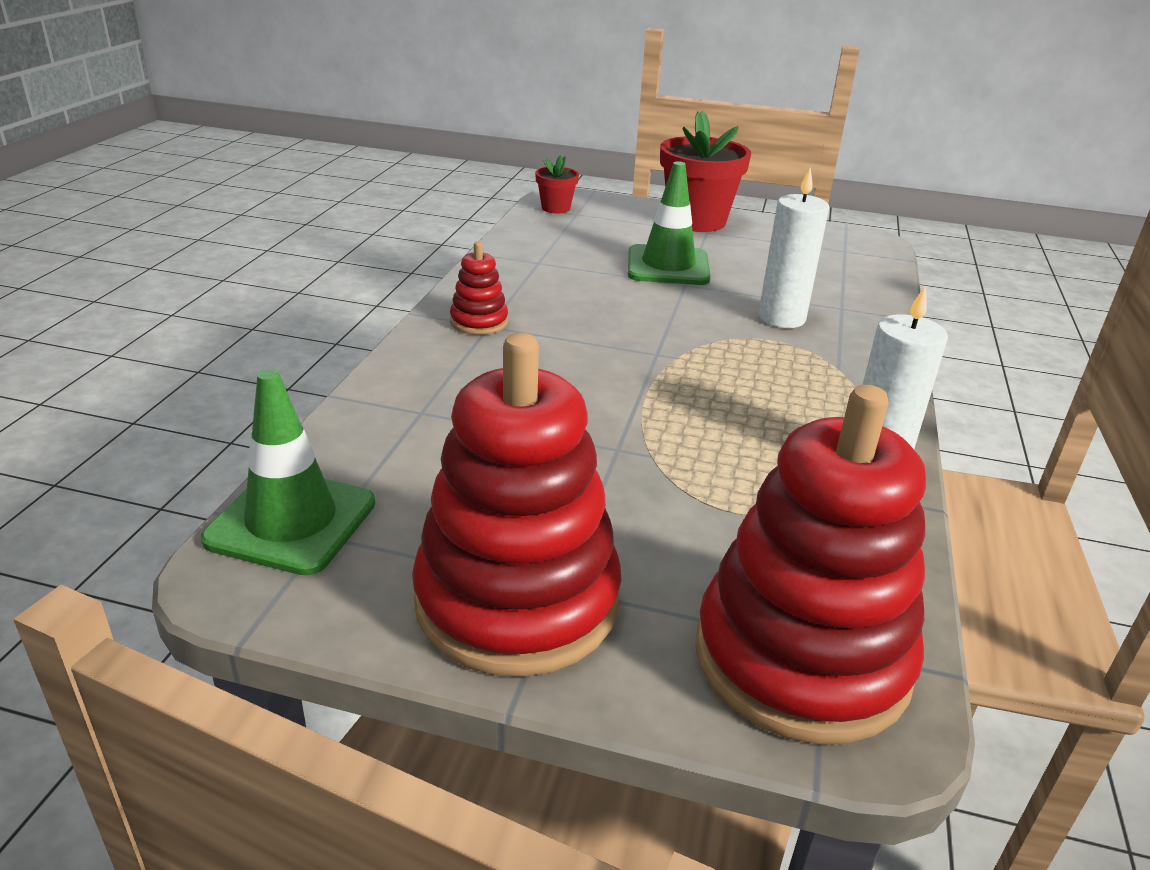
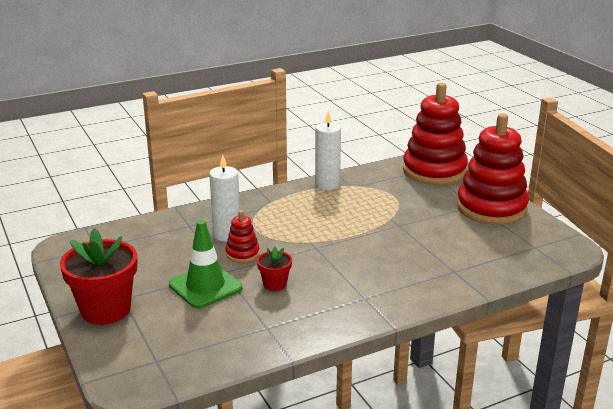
camera: 130 degrees left, 5 degrees down
green traffic cone [201,369,375,575] -> none
red stacking toy [450,242,508,335] -> red stacking toy moved to [226,210,260,263]
red flower pot [535,155,579,213] -> red flower pot moved to [257,247,292,291]

